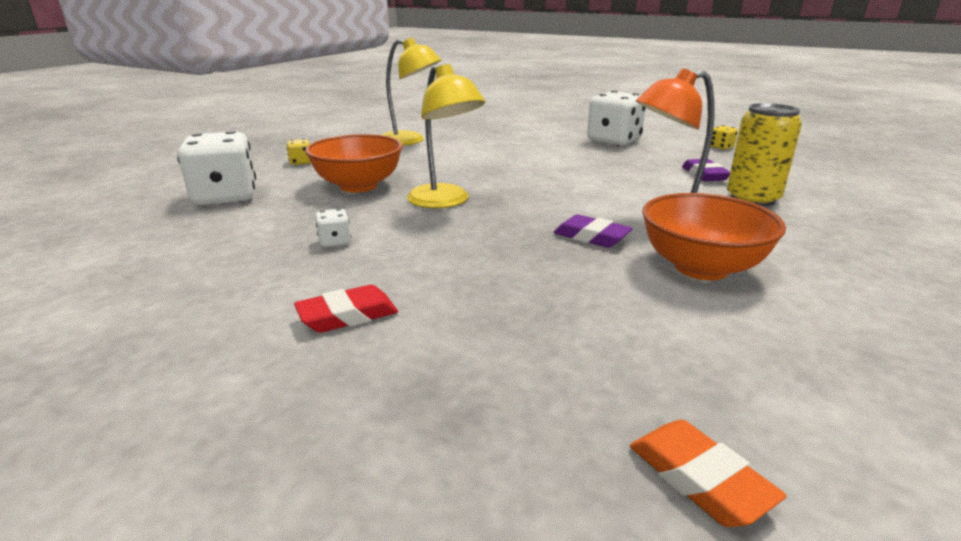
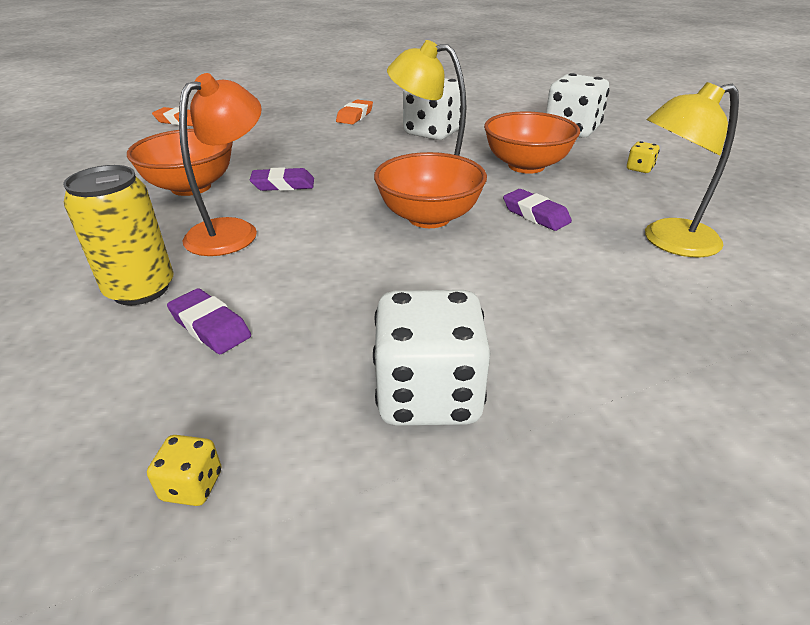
camera: 140 degrees right, 10 degrees up
red eraser [294,285,398,333] -> orange eraser [336,100,373,124]
white dice [315,209,351,247] -> white dice [403,78,461,140], size x2.34
none -> orange bowl [374,152,487,228]
none -> purple eraser [503,189,572,231]

